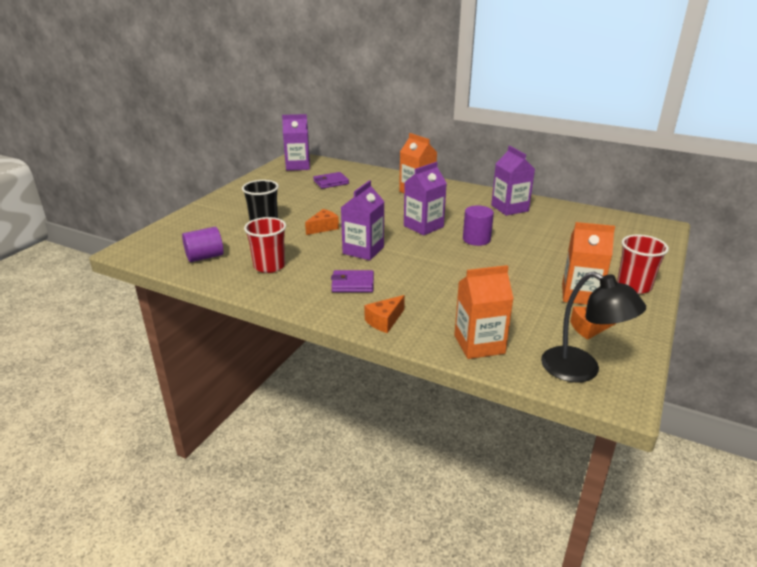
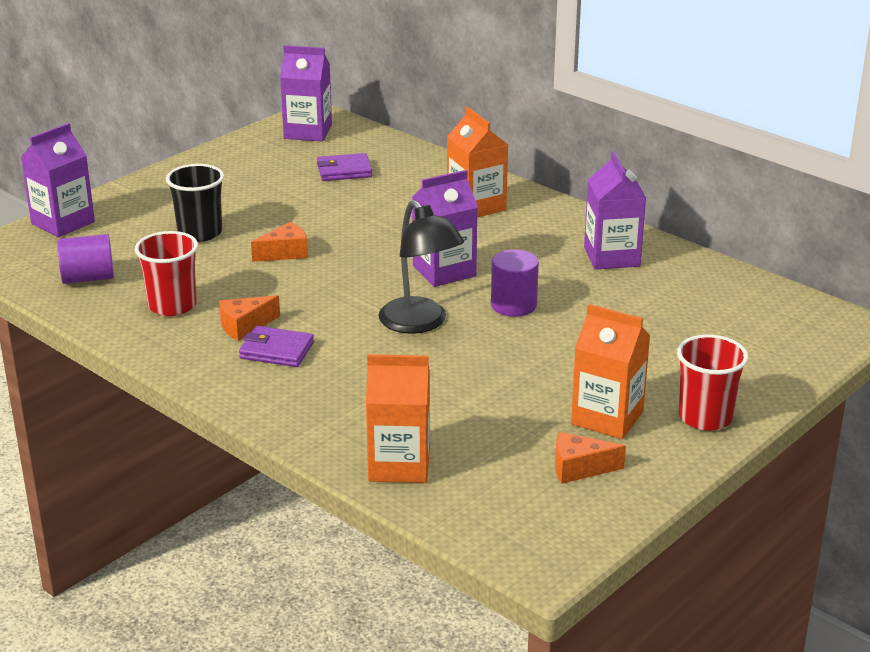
camera: 15 degrees right, 0 degrees up
purple carton [341,180,384,260] -> purple carton moved to [21,123,95,237]
orange cheese [364,295,405,333] -> orange cheese moved to [219,295,280,341]
black lamp [541,272,646,383] -> black lamp moved to [379,200,464,334]

